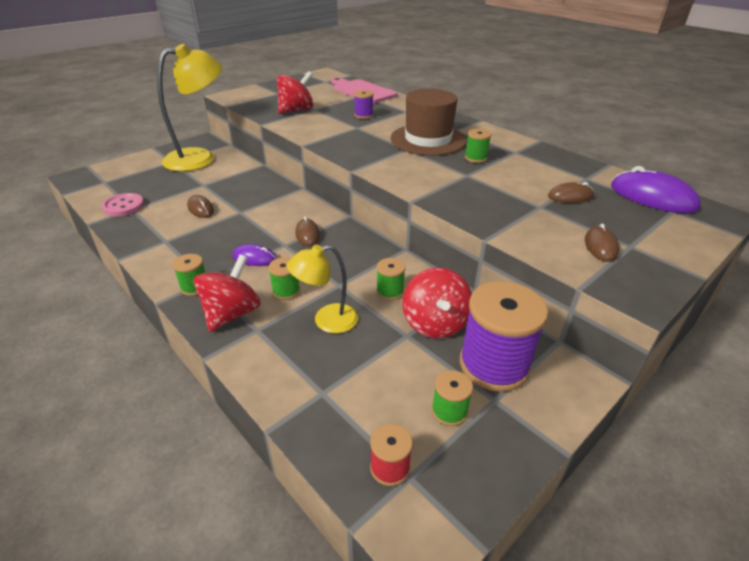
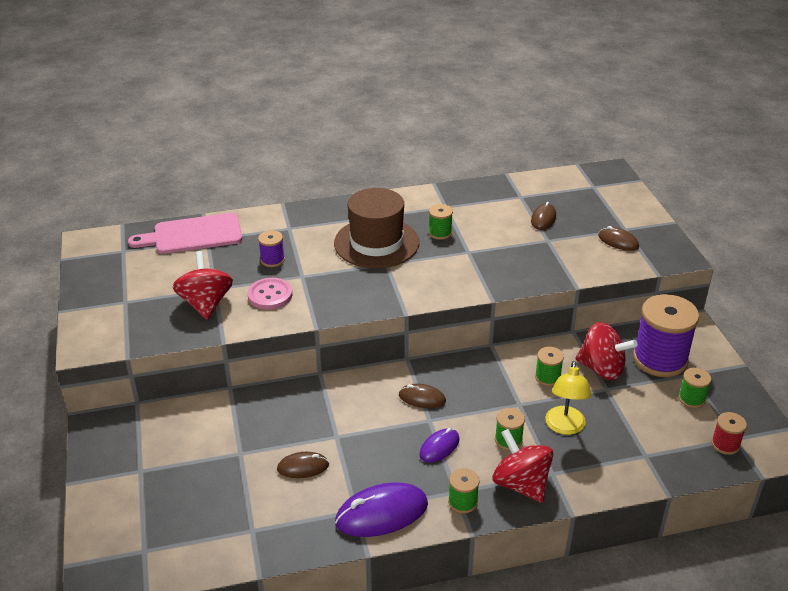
camera: 60 degrees left, 0 degrees up
pink button [101,193,144,216] -> pink button moved to [248,278,292,310]
yellow lamp [157,44,222,171] -> none
purple mouse [611,166,701,213] -> purple mouse moved to [335,482,428,537]

